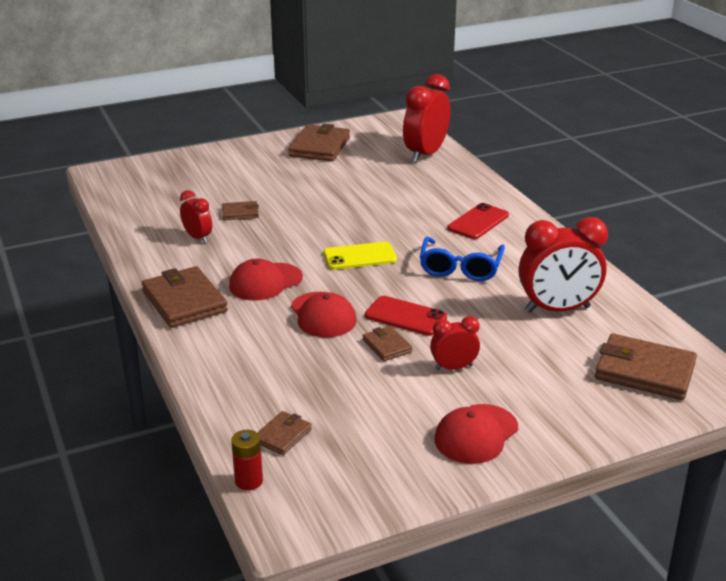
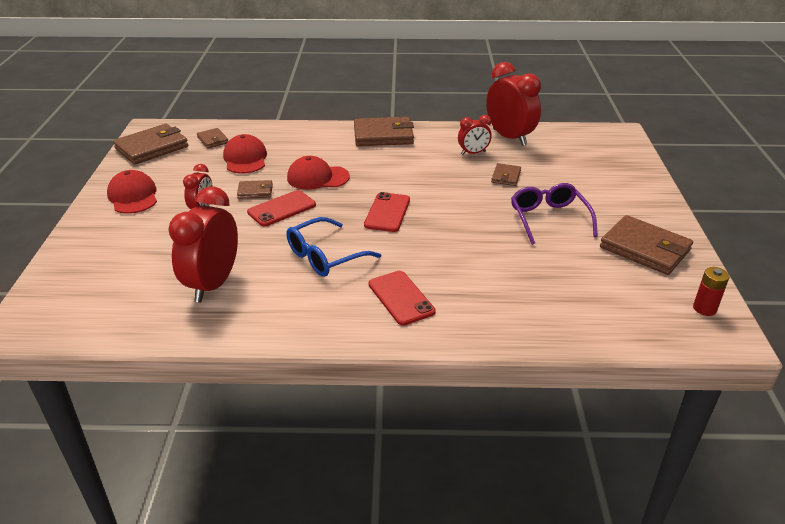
camera: 115 degrees right, 5 degrees up
red cap [229,258,303,300] -> red cap moved to [223,134,267,174]
red battery [231,430,263,491] -> red battery moved to [693,267,729,316]
yellow phone [323,242,397,270] -> red phone [364,192,410,232]
red clock [403,74,450,163] -> red clock moved to [486,62,541,146]
blue glasses [420,237,505,281] -> blue glasses turned 75 degrees counterclockwise [286,217,381,277]
brown wallet [595,334,697,400] -> brown wallet moved to [113,124,188,165]
none -> purple glasses [511,183,598,245]

